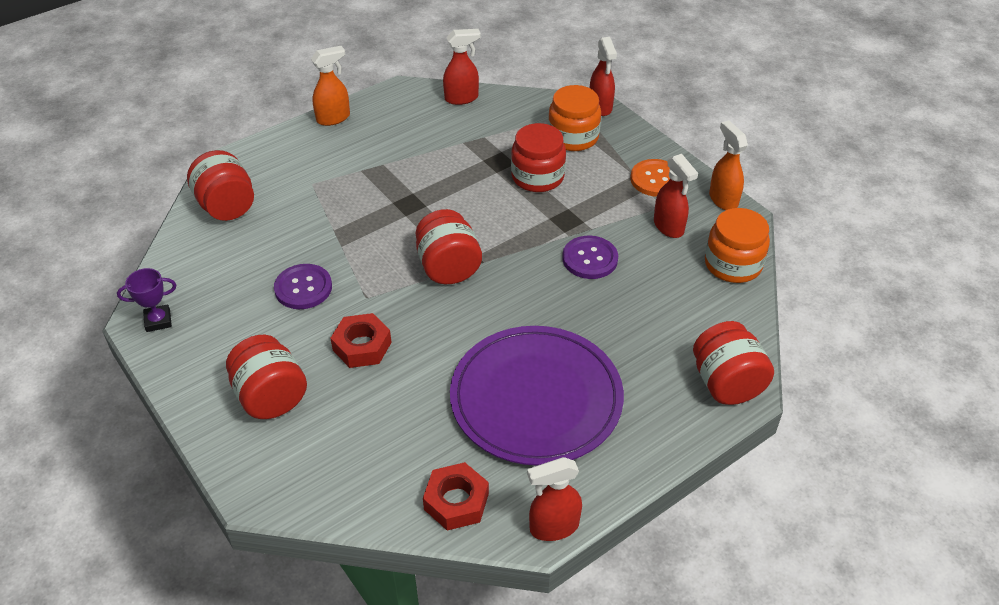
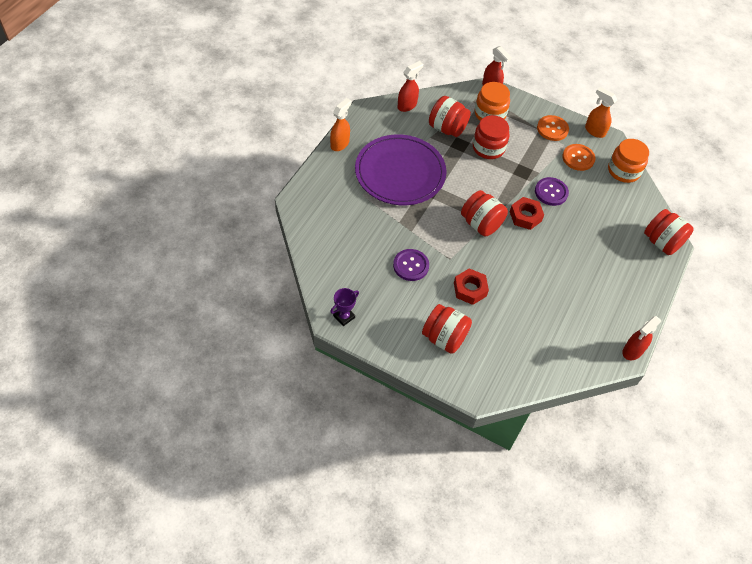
camera: 30 degrees left, 10 degrees up
red jar [187,150,254,221] -> red jar moved to [429,96,471,137]
red nut [423,462,489,531] -> red nut moved to [510,197,544,230]
purple plate [450,326,624,465] -> purple plate moved to [355,134,447,205]
red spray bottle [654,154,698,238] -> orange button [562,144,595,171]

